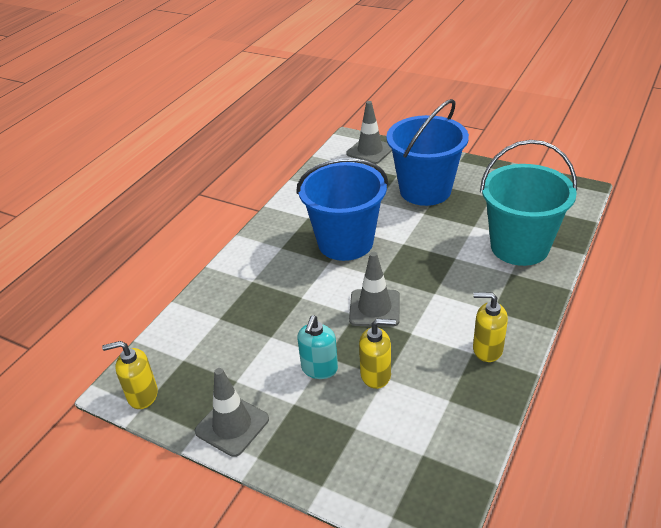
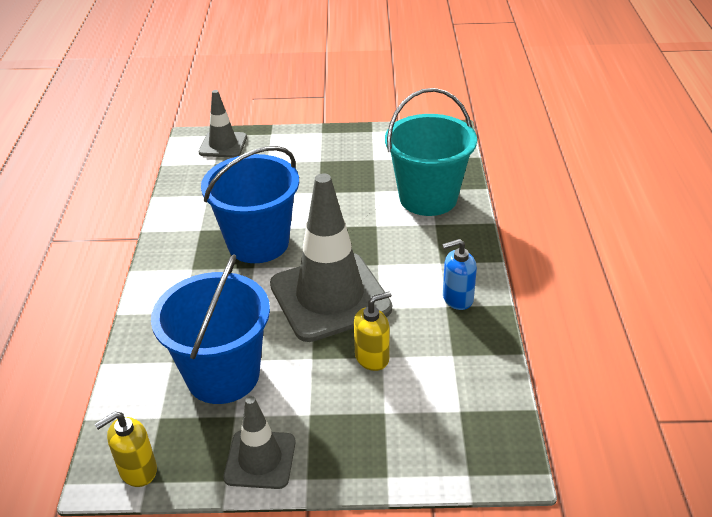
camera: 30 degrees left, 0 degrees up
turquoise soap dispenser [297,315,338,379] -> none
grey traffic cone [349,251,400,327] -> grey traffic cone [270,173,392,342], size x1.89
blue bucket [386,99,469,206] -> blue bucket moved to [151,254,270,404]
yellow soap dispenser [473,292,508,362] -> blue soap dispenser [442,239,477,310]

